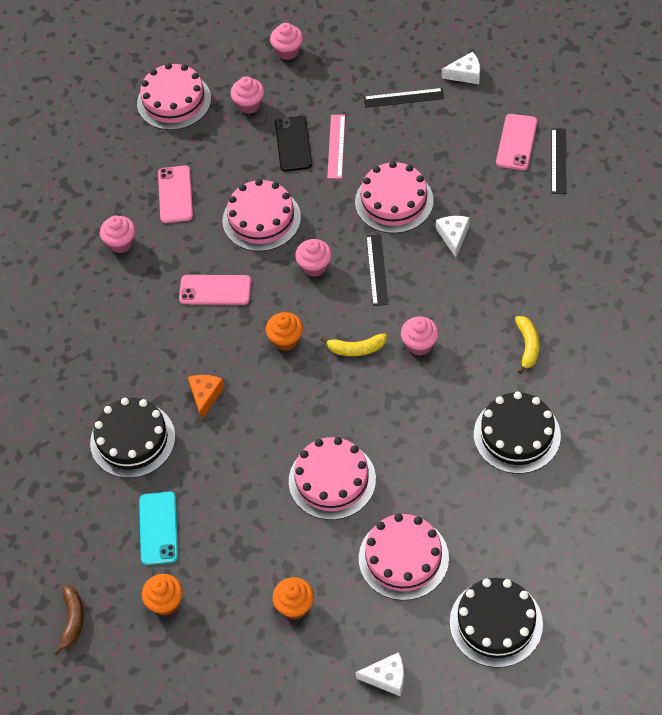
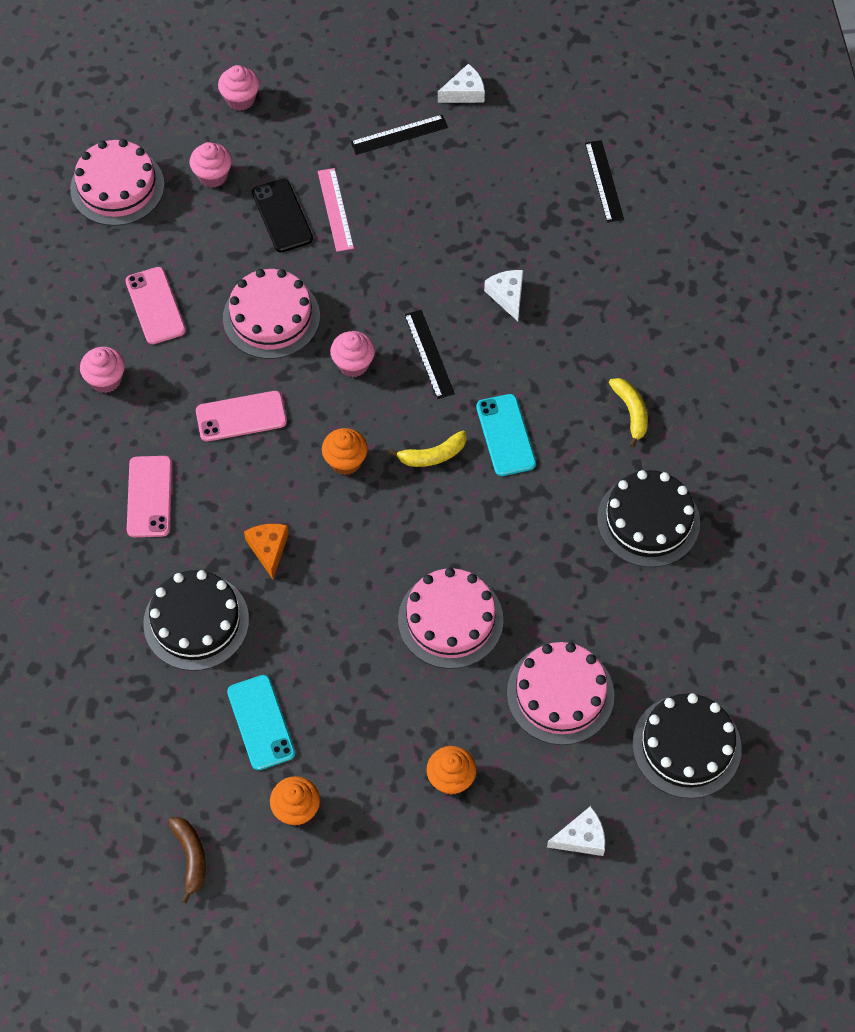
camera: 20 degrees left, 5 degrees up
pink cake [355,161,434,233] -> none
pink cupcake [401,317,439,356] -> turquoise phone [476,394,536,476]
pink phone [496,114,537,170] -> pink phone moved to [127,456,172,537]

